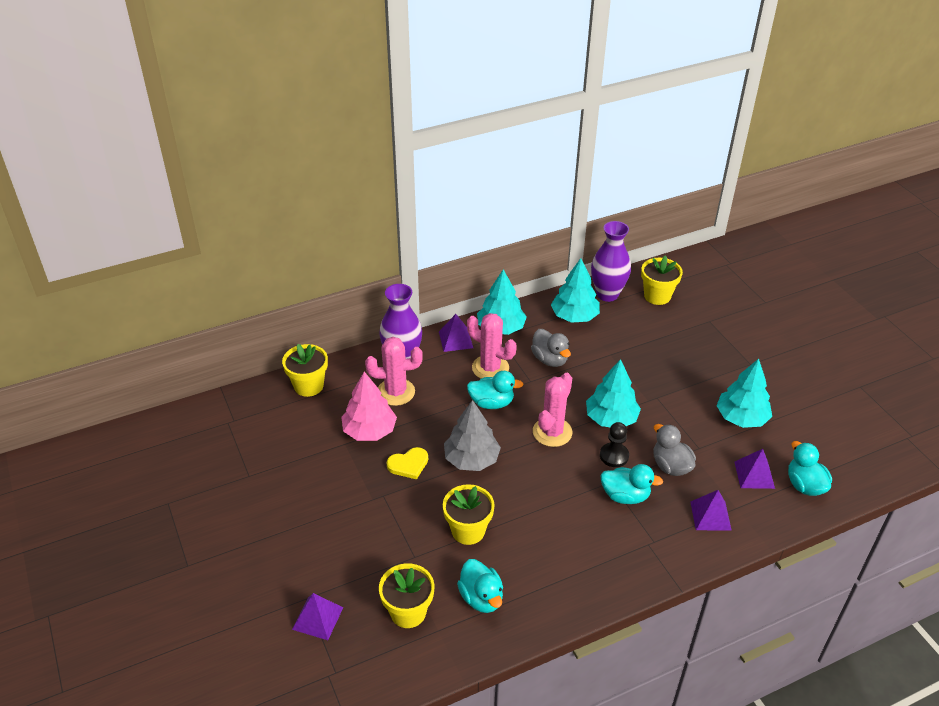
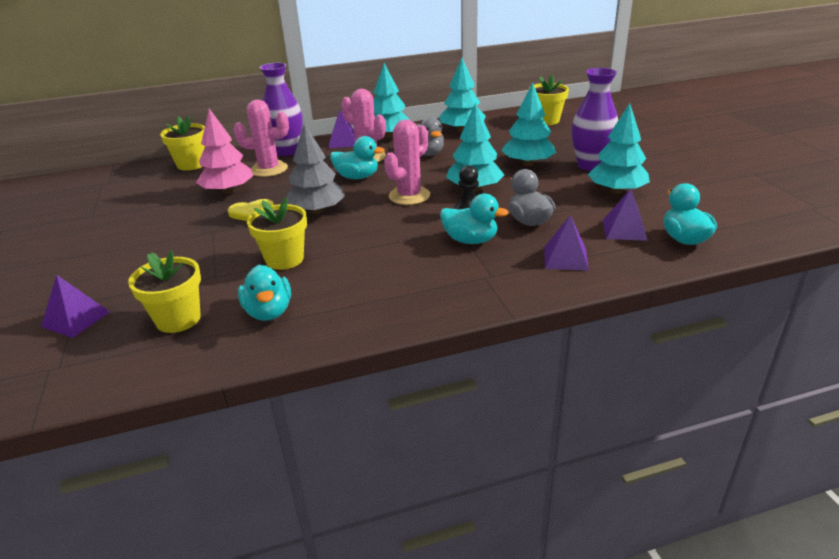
camera: 10 degrees right, 10 degrees down
purple vase [591,221,631,302] -> purple vase moved to [571,68,618,171]
none -> turquoise tree [501,82,556,166]

